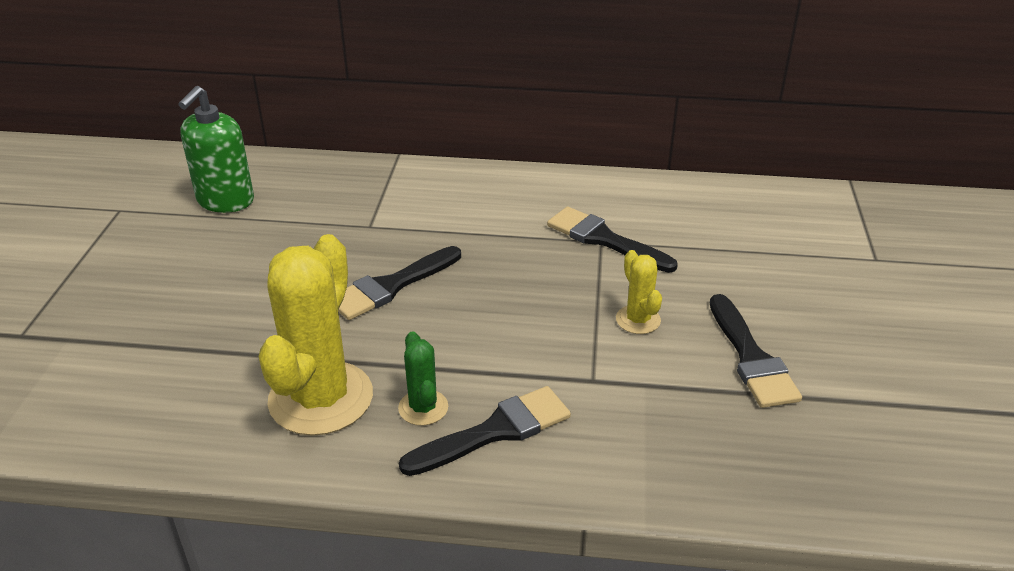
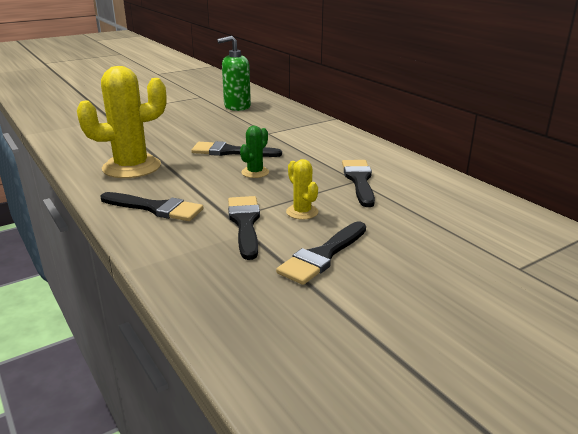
camera: 50 degrees right, 10 degrees down
green cactus [398,331,448,426] -> green cactus moved to [240,126,269,178]
yellow cactus [616,250,662,334] -> yellow cactus turned 60 degrees counterclockwise [286,159,318,220]
none -> black brush [228,196,260,260]

